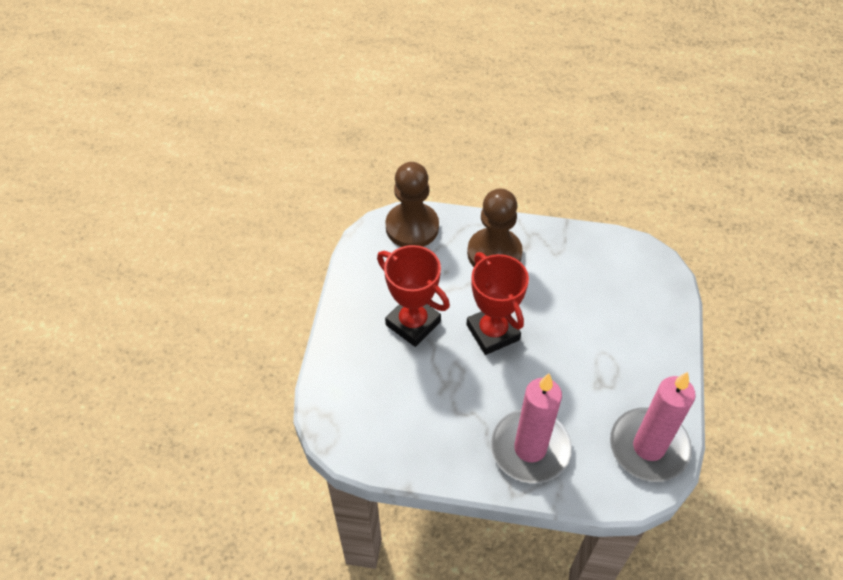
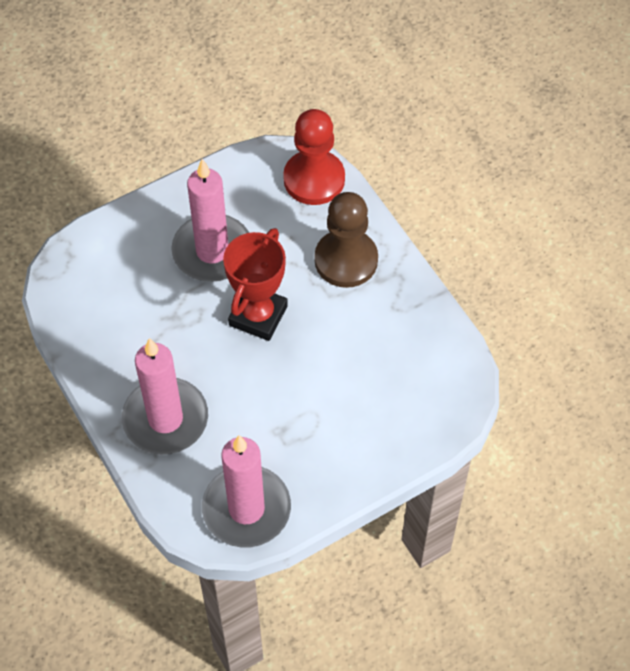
camera: 50 degrees right, 5 degrees up
red trophy [377,245,450,347] -> pink candle [171,159,249,282]
brown pawn [385,162,439,247] -> red pawn [283,109,345,205]

